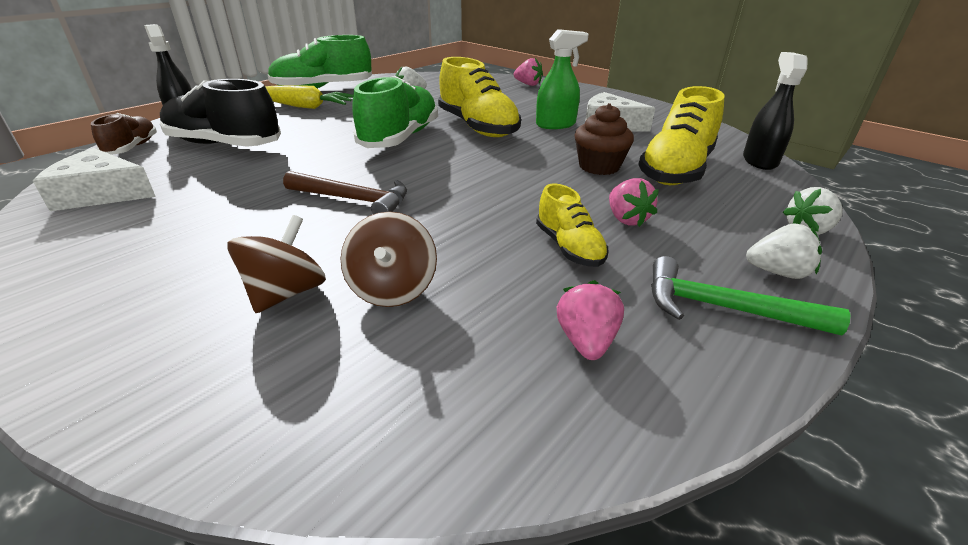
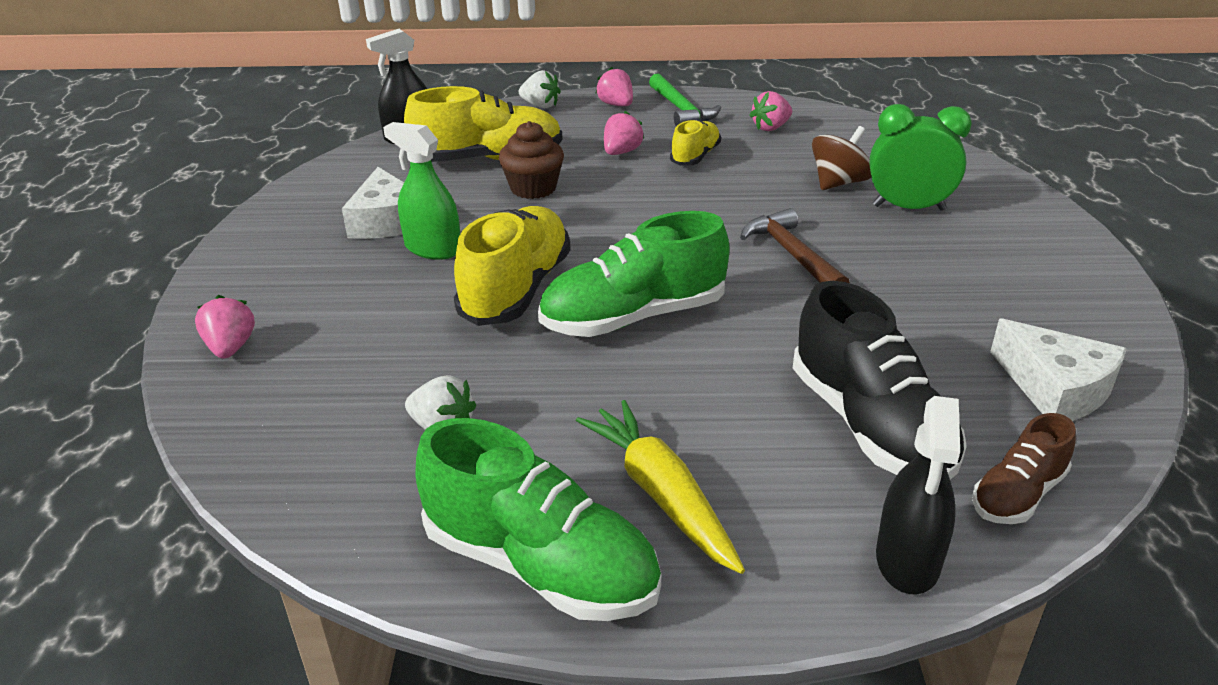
camera: 130 degrees left, 0 degrees up
brown spinning top [227,215,326,313] -> green clock [869,104,972,211]
white strawberry [746,223,822,279] -> pink strawberry [596,67,633,106]

